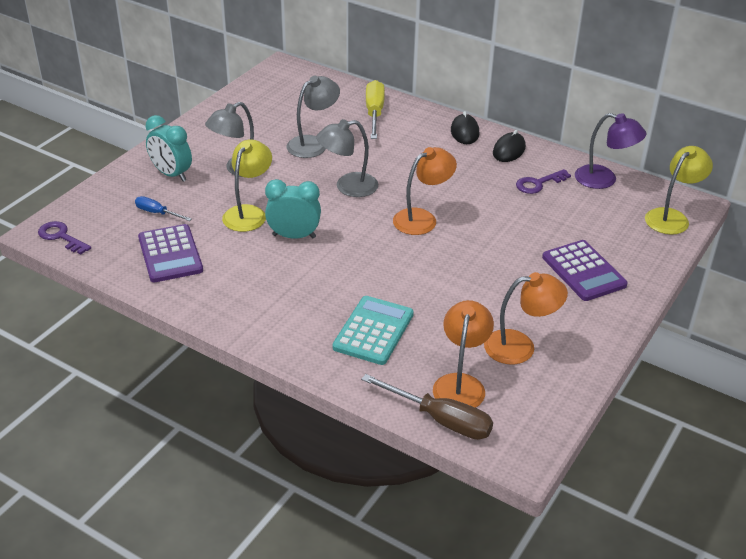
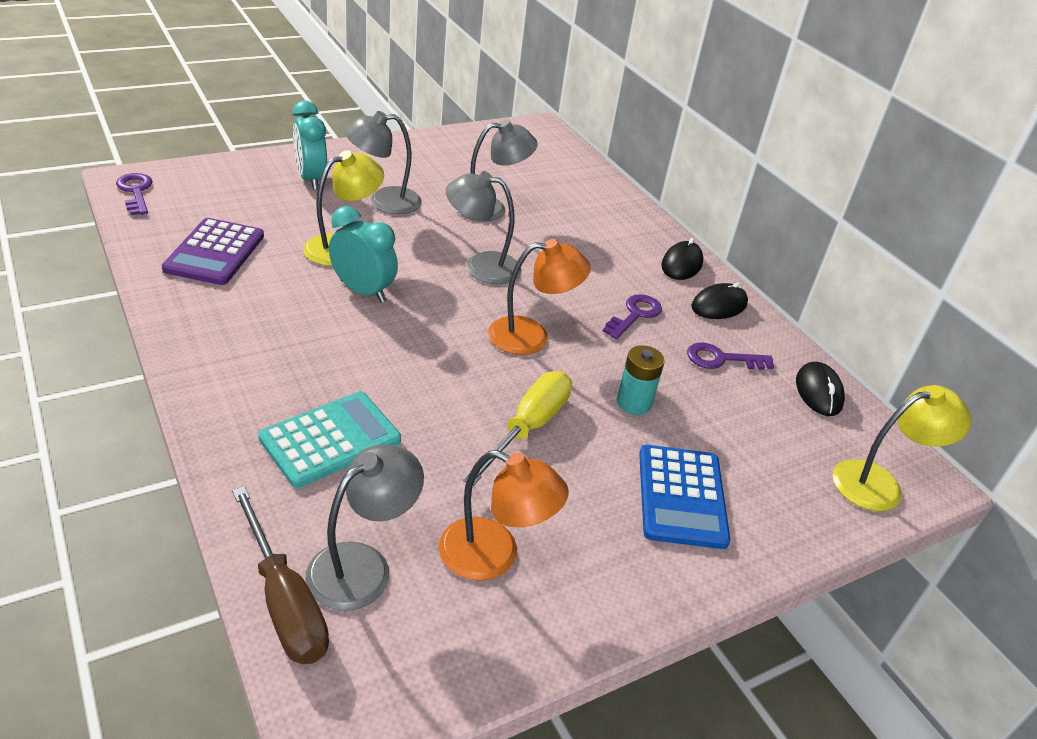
camera: 25 degrees right, 0 degrees up
blue screwdriver [135,196,191,221] -> none
yellow screwdriver [366,80,385,139] -> yellow screwdriver moved to [463,371,572,486]
orange lamp [433,300,494,408] -> grey lamp [306,444,424,611]
purple calculator [542,240,628,301] -> blue calculator [639,445,730,549]
purple lamp [575,113,646,189] -> black mouse [796,362,845,416]
none -> purple key [602,294,662,339]
none -> turquoise battery [617,345,665,415]

